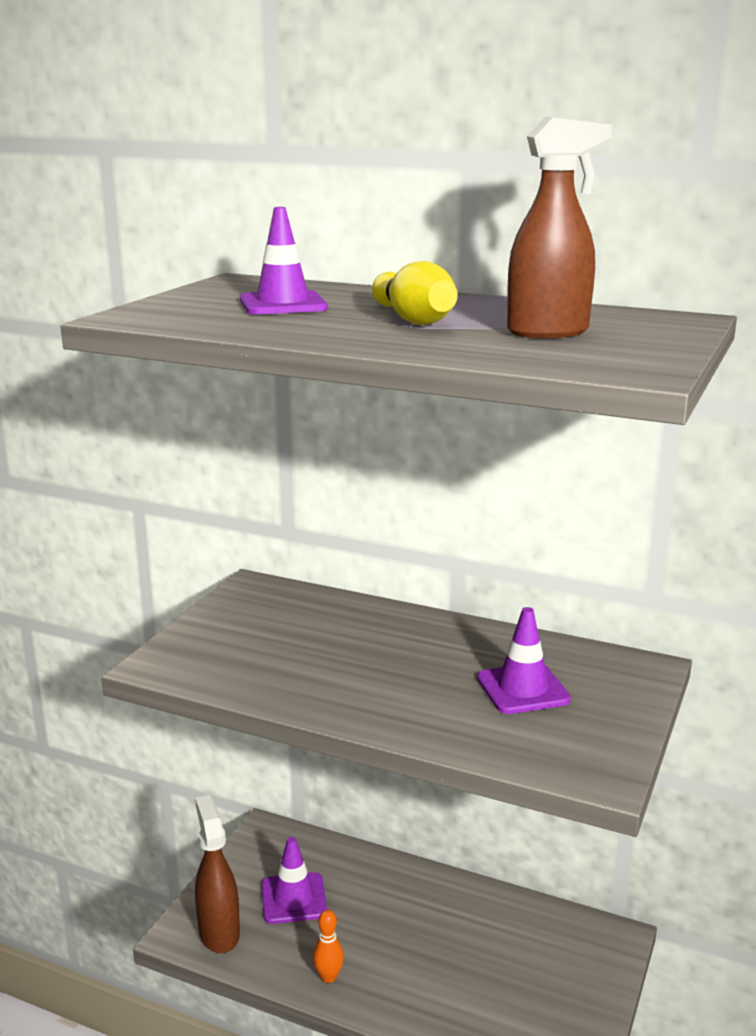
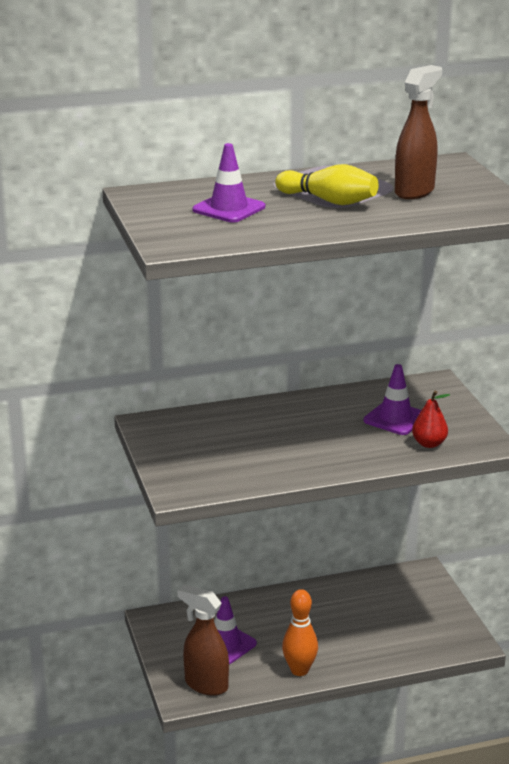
camera: 40 degrees left, 5 degrees up
orange bowling pin [313,910,344,983] -> orange bowling pin [282,589,318,676], size x1.60
none -> red pear [412,391,450,448]

